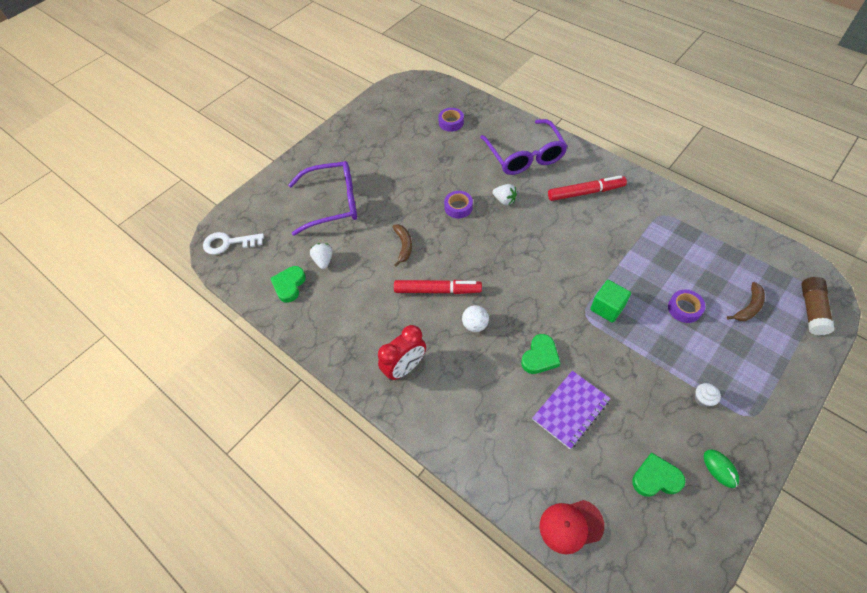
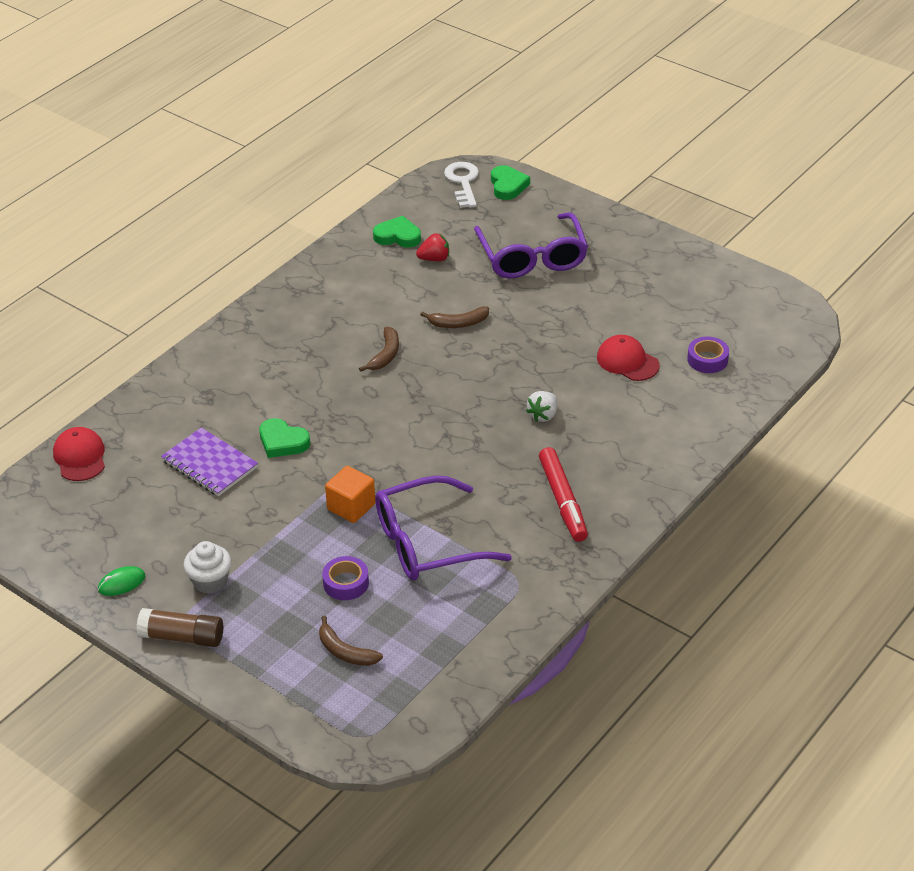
camera: 85 degrees right, 15 degrees down
white strawberry [310,243,333,269] -> red strawberry [416,233,449,261]
red clock [378,325,426,381] -> none
red marker [394,280,482,294] -> brown banana [359,327,399,372]
purple tape [444,191,473,218] -> none
white ball [462,305,489,332] -> none
purple glasses [480,119,567,175] -> purple glasses moved to [375,476,512,581]
green cube [590,280,631,323] -> orange cube [325,466,376,523]
green heart [632,453,685,497] -> green heart moved to [491,165,530,200]
white cupcake [695,383,721,407] -> white cupcake [184,541,231,594], size x1.57
brown glue stick [801,277,834,335] -> brown glue stick moved to [137,608,223,647]
none -> red cap [597,335,660,381]

